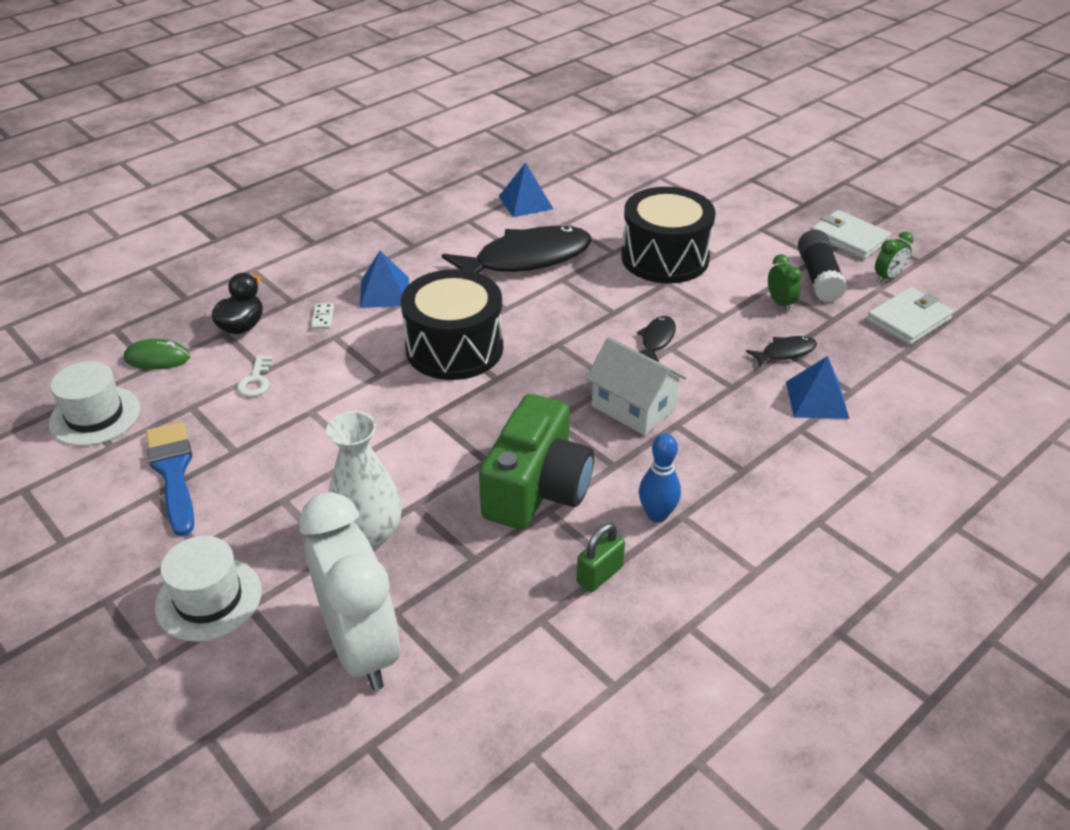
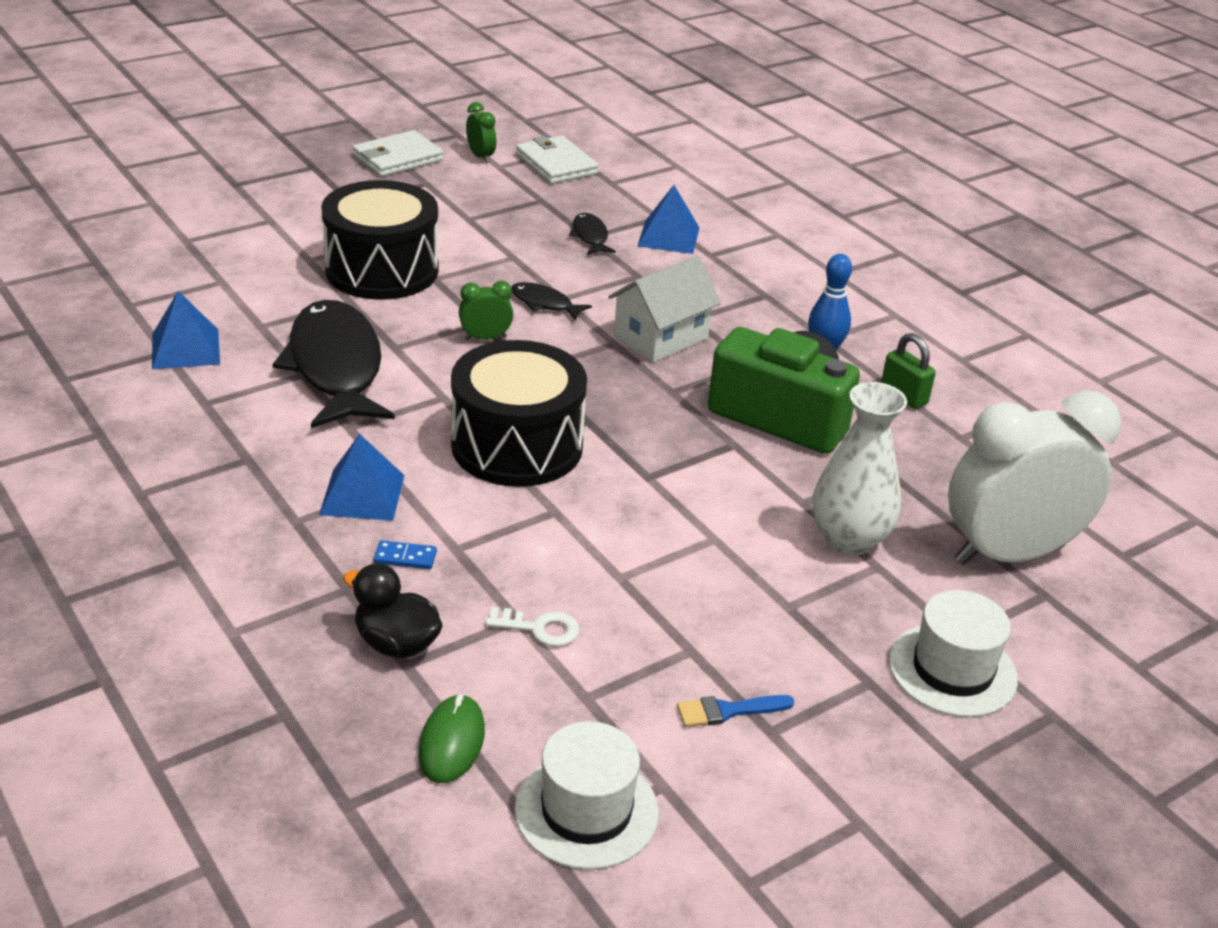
camera: 85 degrees left, 5 degrees down
blue brush [146,422,194,536] -> blue brush [677,695,794,727], size x0.53
white domino [311,303,334,329] -> blue domino [374,540,437,569]
green clock [768,254,802,312] -> green clock moved to [459,281,513,340]
black glue stick [798,230,847,302] -> none

